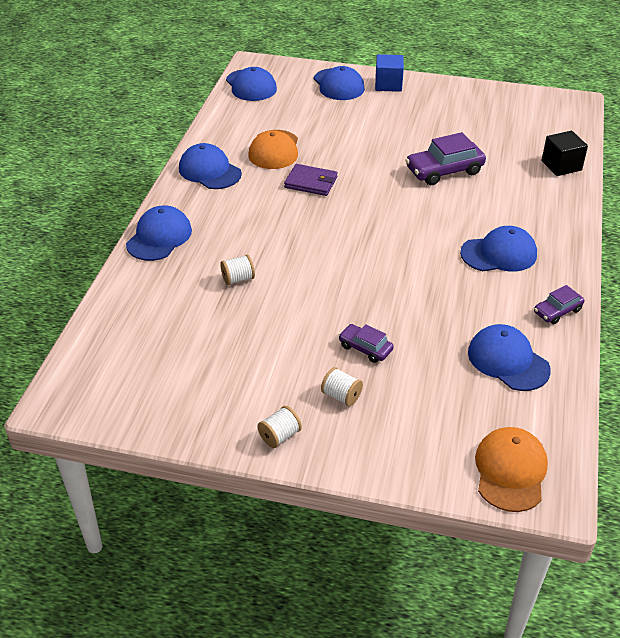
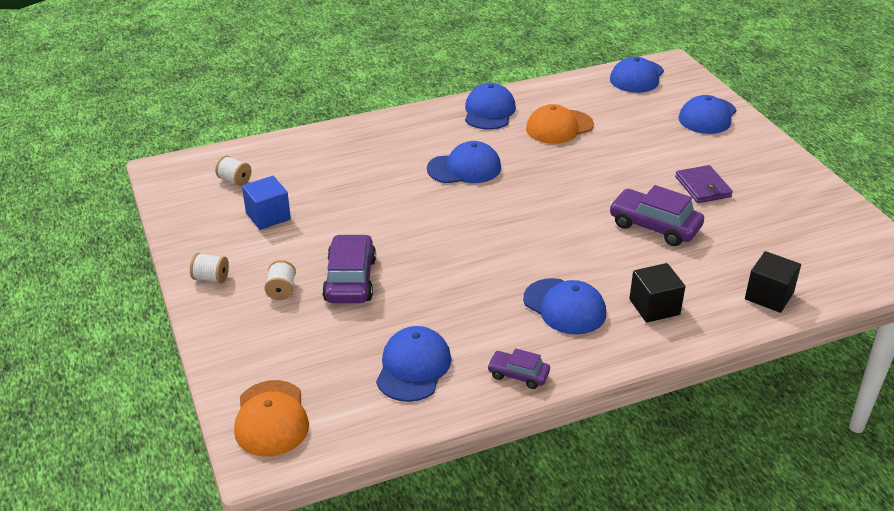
camera: 55 degrees right, 5 degrees down
blue cap [126,206,192,261] -> blue cap moved to [427,141,501,184]
white spool [220,254,255,285] -> white spool moved to [215,156,252,186]
purple wallet [284,164,338,196] -> purple wallet moved to [675,165,733,203]
purple car [339,324,394,363] -> purple car [322,234,376,303], size x1.77
blue cube [375,54,404,92] -> blue cube moved to [242,176,291,230]
orange cap [475,427,548,512] -> orange cap turned 105 degrees clockwise [234,380,309,457]
none -> black cube [629,263,685,323]

